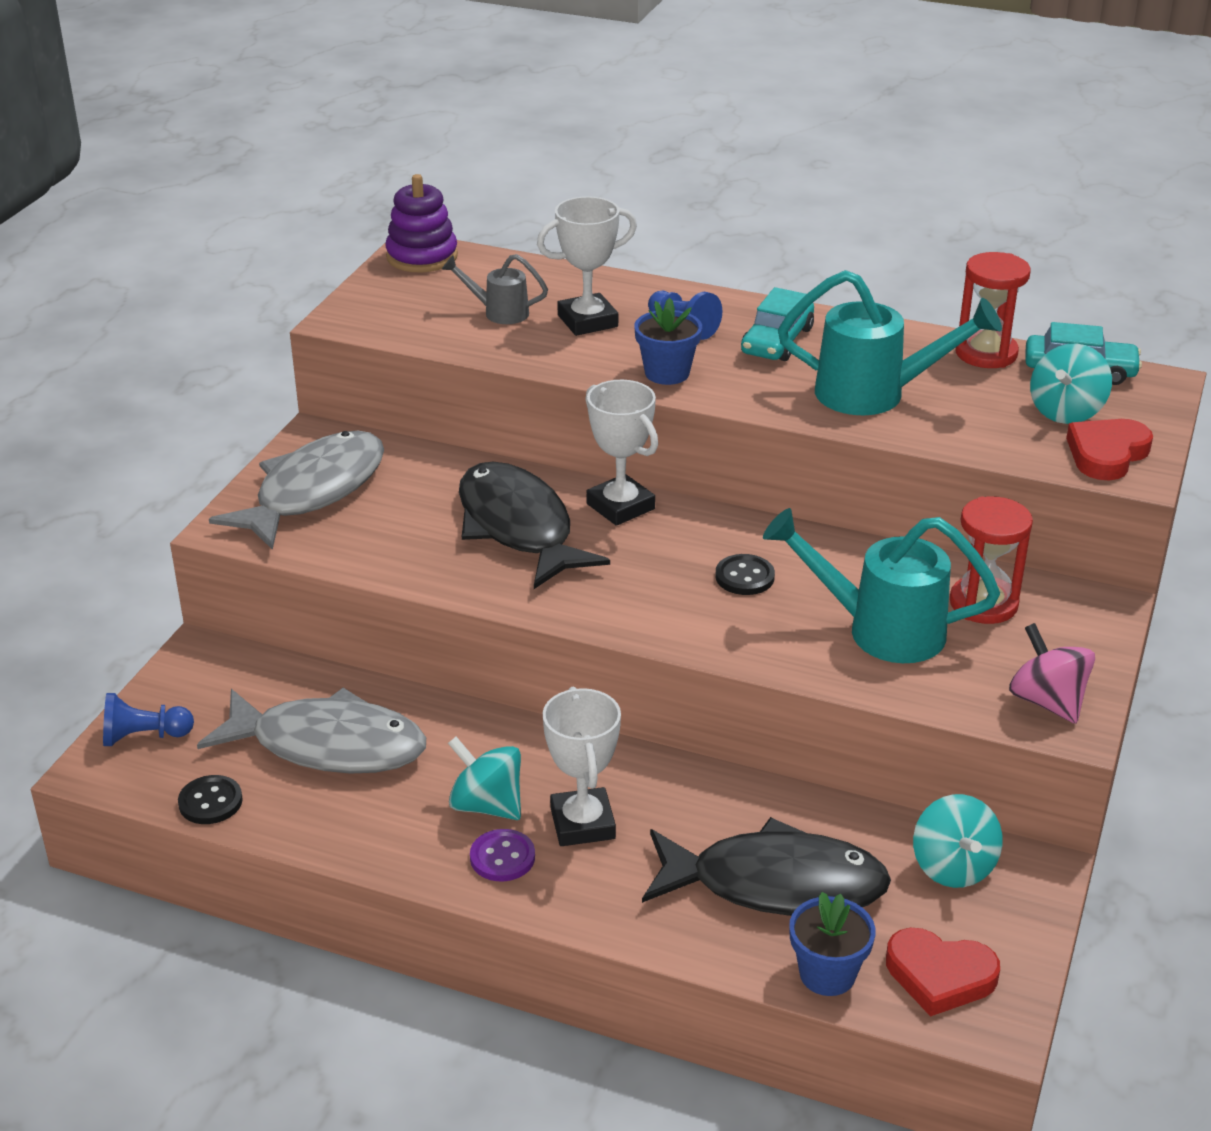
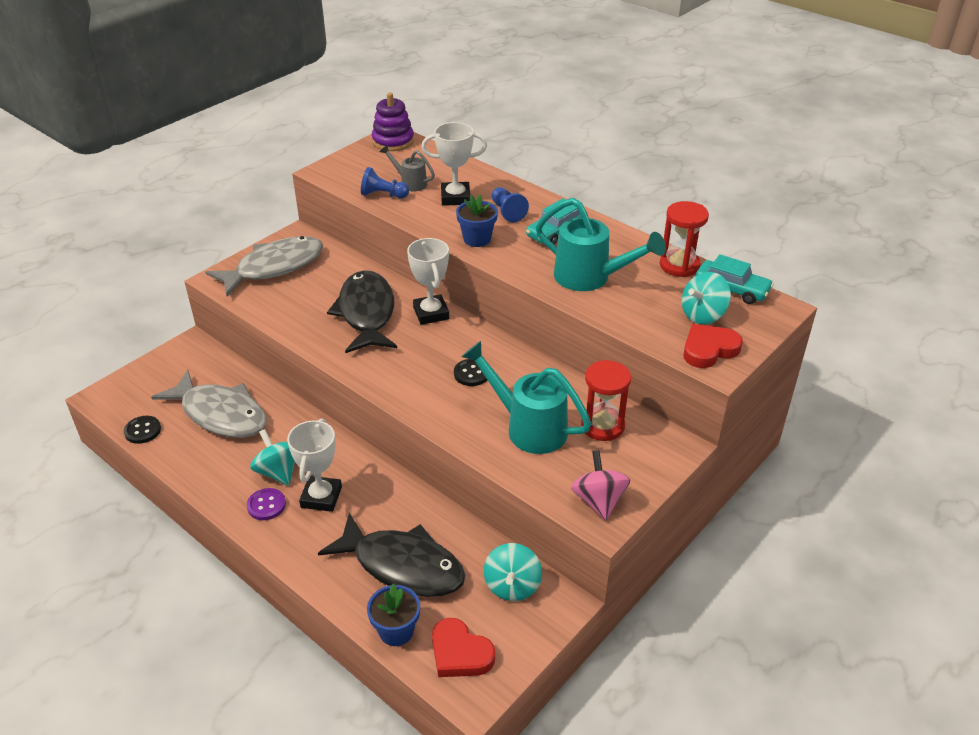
camera: 20 degrees right, 5 degrees up
blue pawn [103,693,194,746] -> blue pawn moved to [361,167,409,199]

